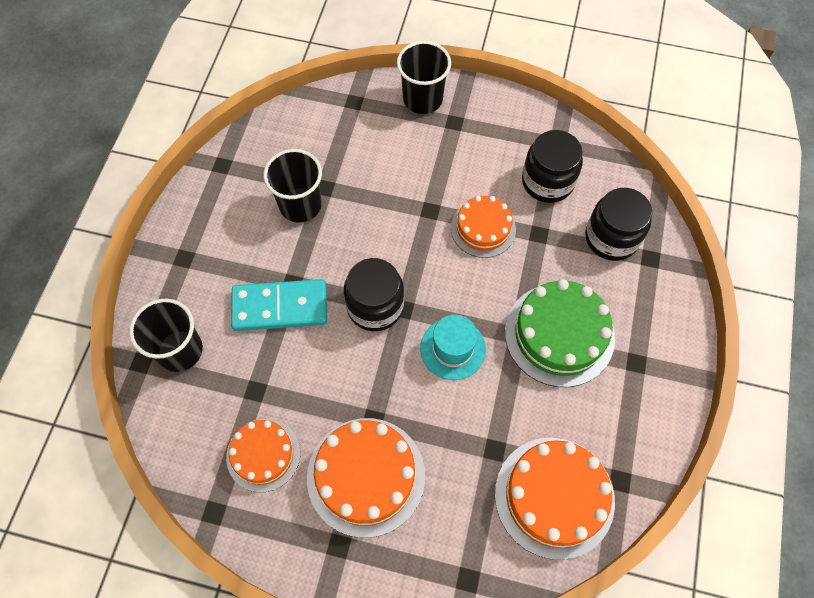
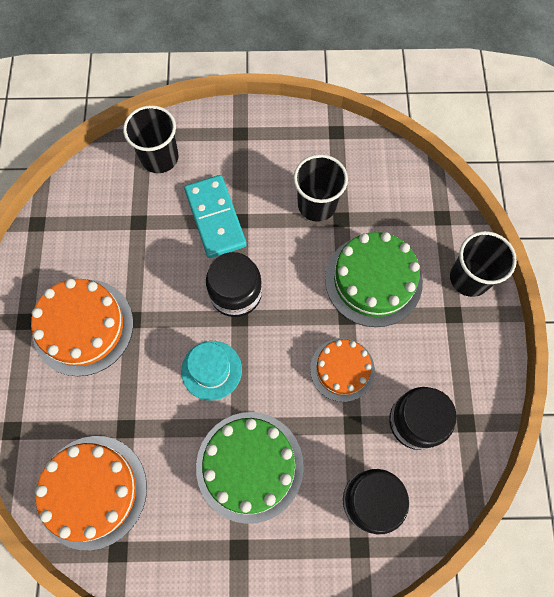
camera: 75 degrees right, 5 degrees up
orange cake [226,419,300,492] -> none
none -> green cake [325,232,423,327]

